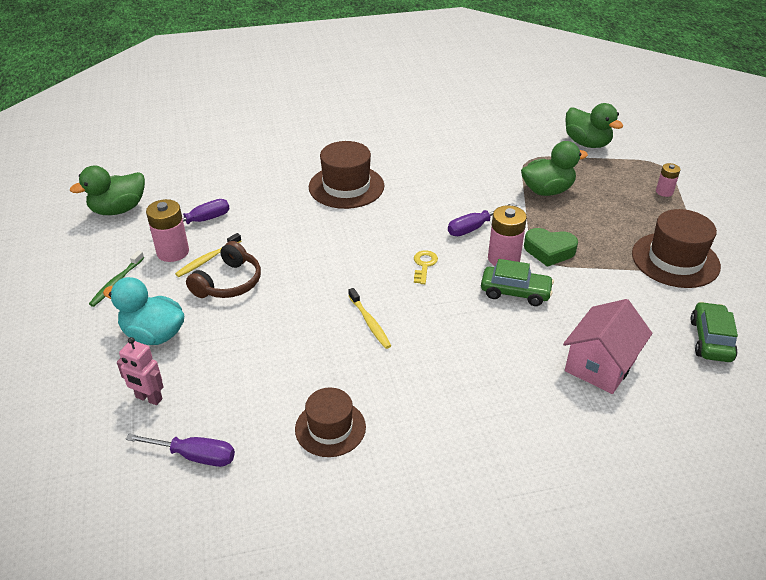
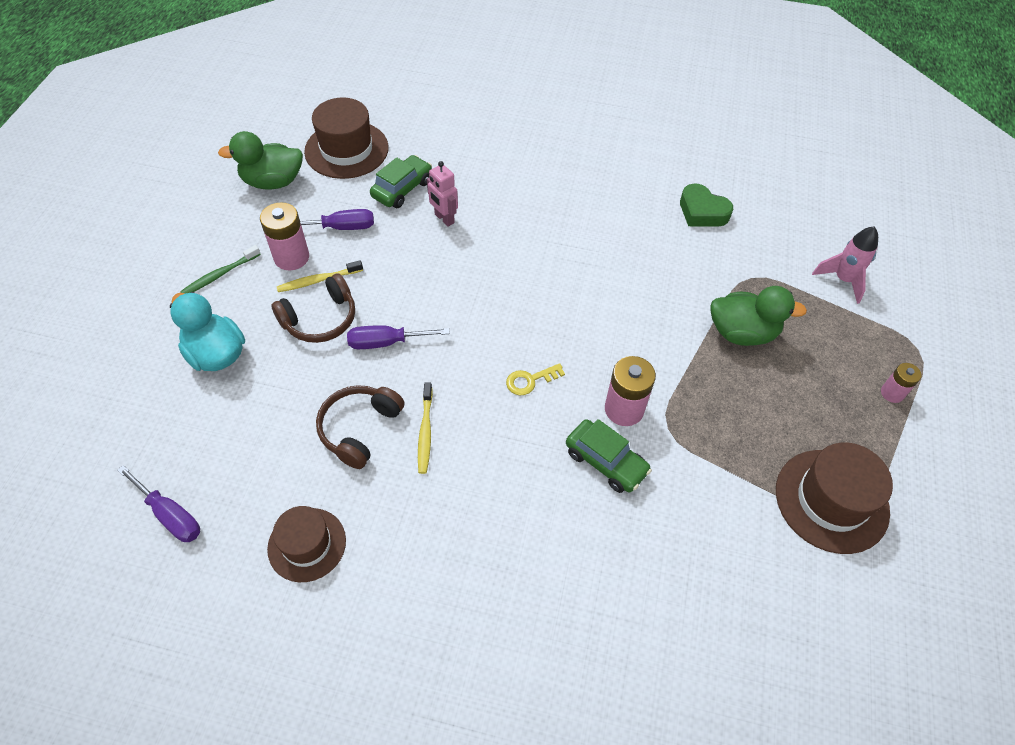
camera: 25 degrees right, 15 degrees up
pink robot [117,337,164,405] -> pink robot moved to [427,161,458,227]
brown hat [309,141,384,209] -> brown hat moved to [304,98,389,179]
yellow key [414,250,438,284] -> yellow key turned 150 degrees counterclockwise [506,363,565,395]
purple screwdriver [448,203,516,236] -> purple screwdriver moved to [347,325,450,349]
green heart [524,228,578,267] -> green heart moved to [680,183,733,227]
pink house [563,299,652,394] -> none
green duck [565,103,623,148] -> pink rocket [812,226,878,304]
green car [690,302,738,362] -> green car moved to [370,155,432,208]
none -> brown headphones [316,385,405,469]

